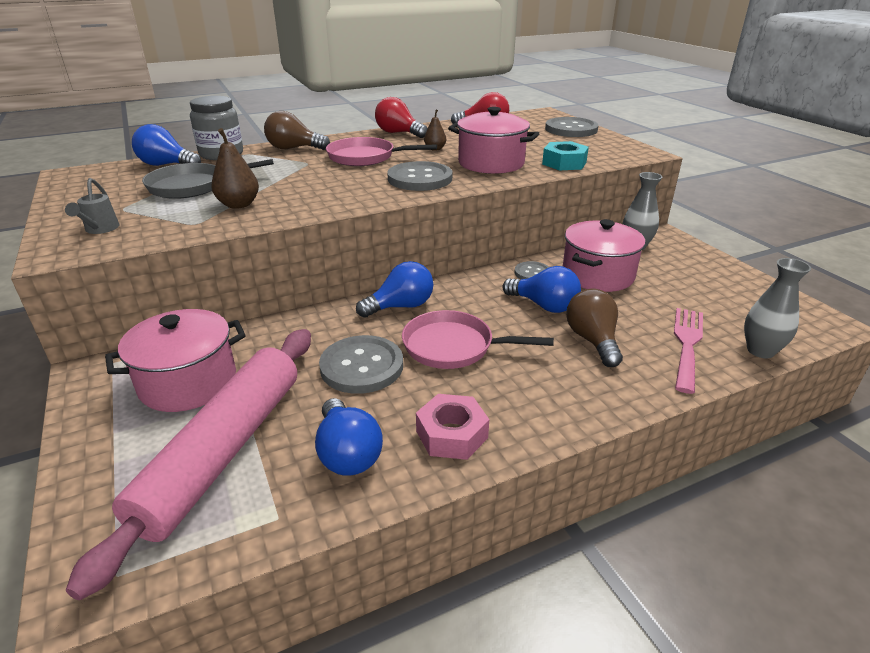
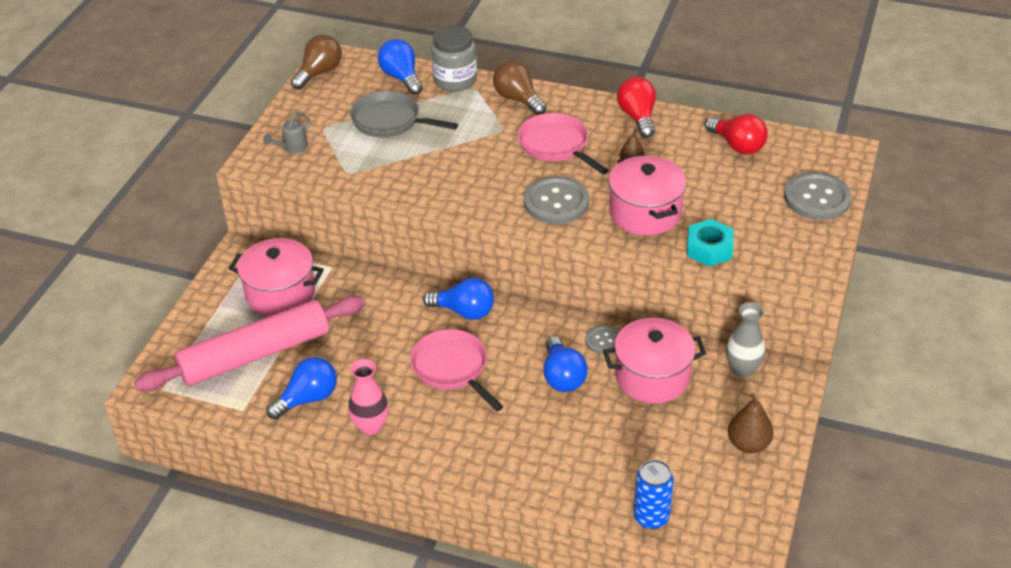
camera: 45 degrees right, 10 degrees up
brown pear [211,128,259,209] -> brown pear moved to [728,393,773,453]
blue light bulb [315,398,383,476] -> blue light bulb turned 150 degrees counterclockwise [266,357,337,419]
grey button [319,335,403,394] -> none
pink nut [416,394,489,460] -> pink vase [348,359,389,435]
brown light bulb [566,289,623,367] -> brown light bulb moved to [291,34,342,89]
pink fork [674,308,703,394] -> none
grey vase [744,258,811,358] -> blue can [633,459,674,529]

